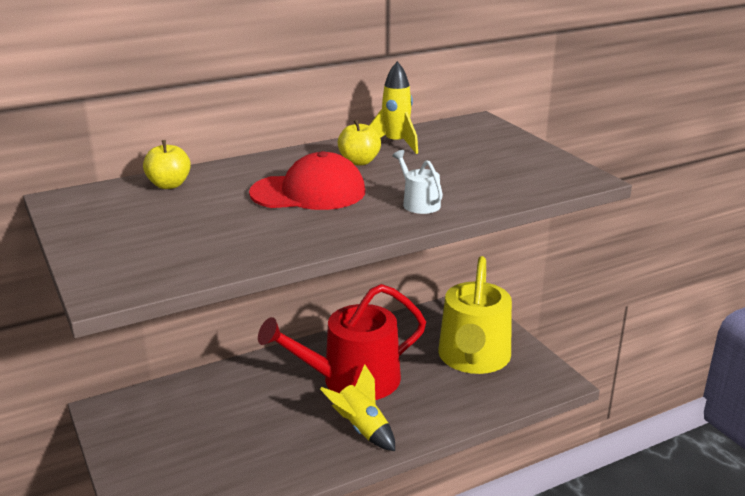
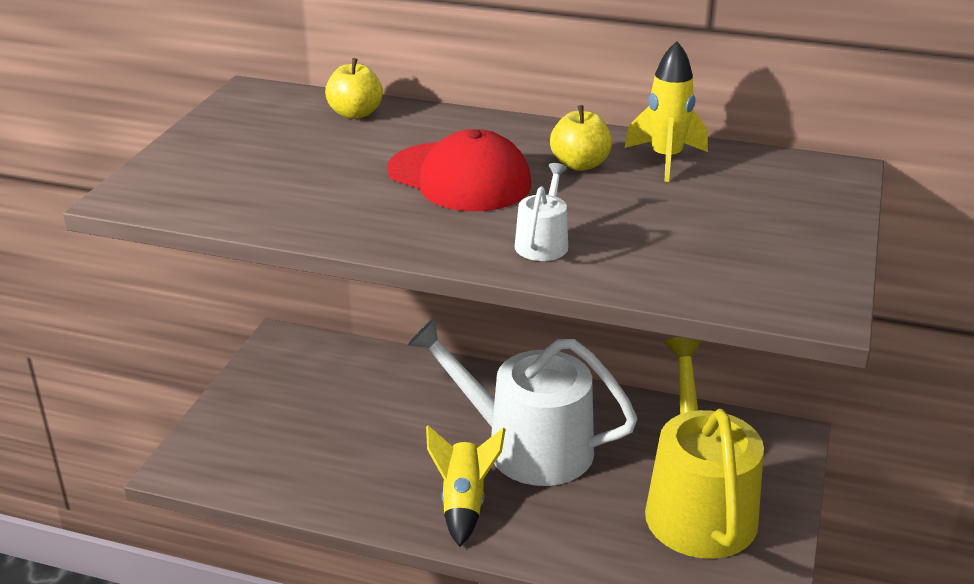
camera: 45 degrees right, 5 degrees up
red watering can [258,284,426,400] -> white watering can [408,318,638,486]
yellow watering can [438,256,512,374] -> yellow watering can turned 120 degrees clockwise [645,337,764,559]

